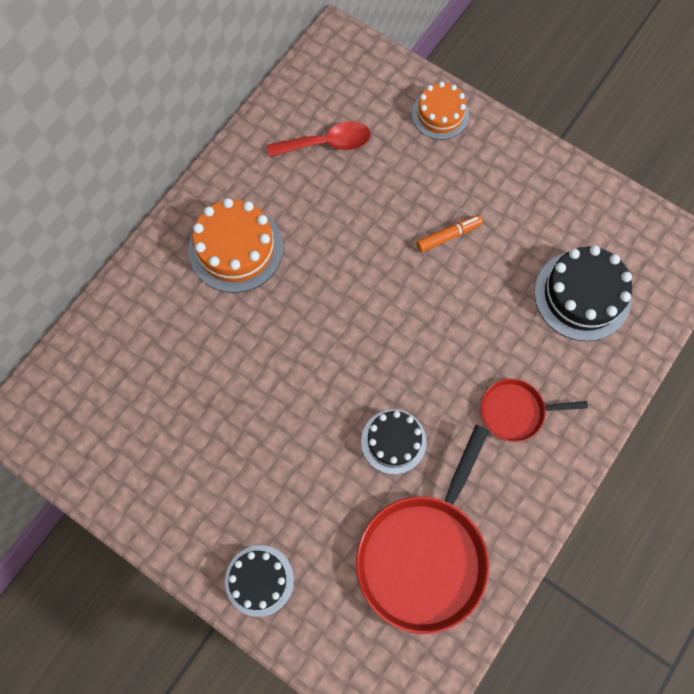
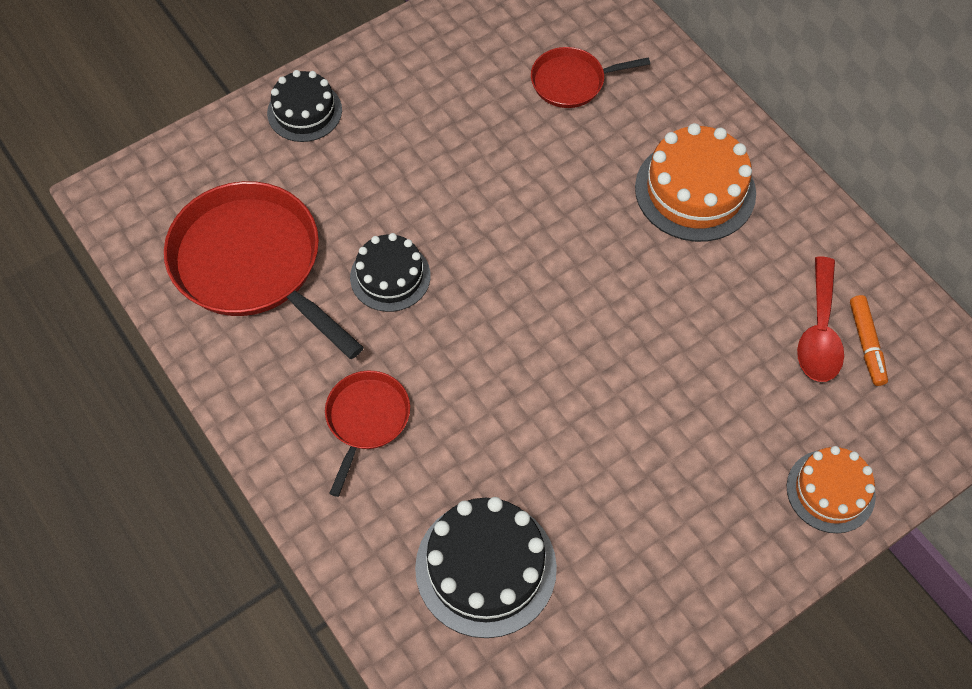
camera: 110 degrees right, 10 degrees down
orange marker [416,215,483,252] -> orange marker moved to [850,295,888,386]
none -> red pan [531,47,650,108]

